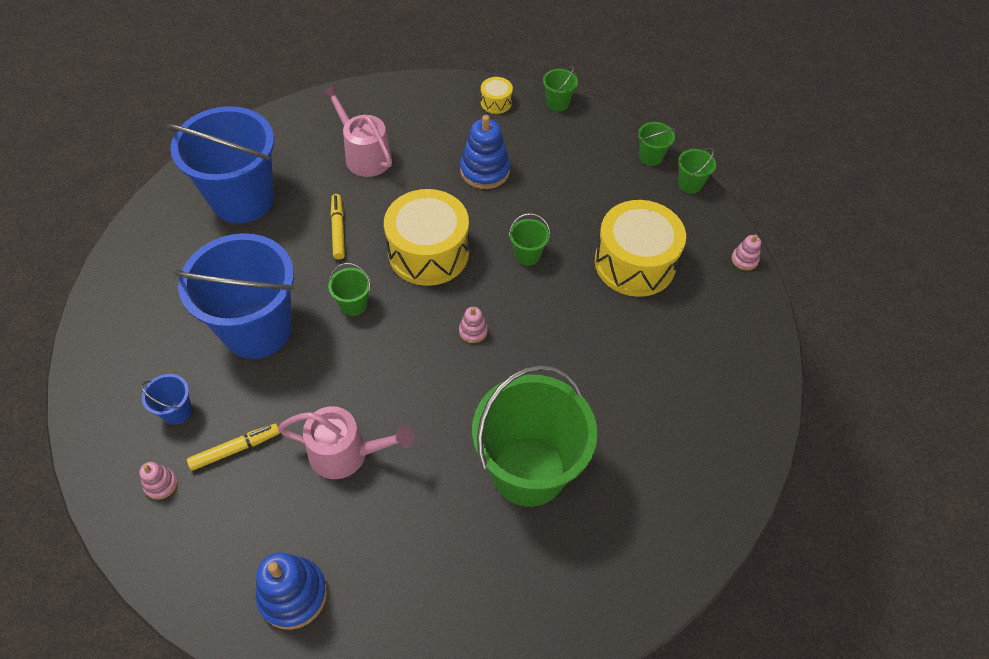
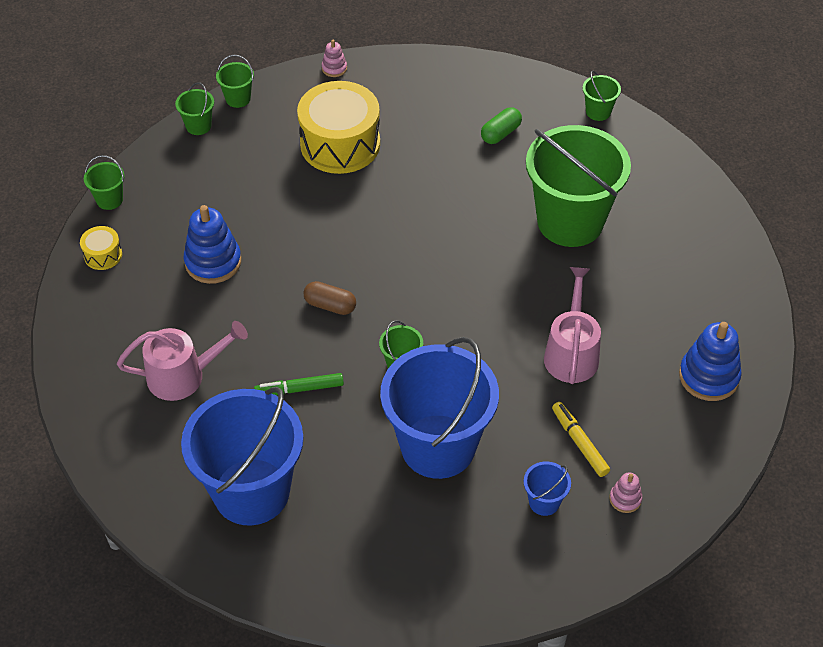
camera: 90 degrees left, 5 degrees down
pink watering can [321,85,392,177] -> pink watering can turned 150 degrees counterclockwise [117,321,248,401]
yellow marker [331,194,345,260] -> green marker [254,373,344,395]
yellow drum [384,189,469,286] -> brown capsule [304,281,356,315]
pink stacking toy [459,307,488,343] -> none
green bucket [509,213,550,266] -> green bucket moved to [583,71,621,121]
none -> green capsule [481,107,522,144]

